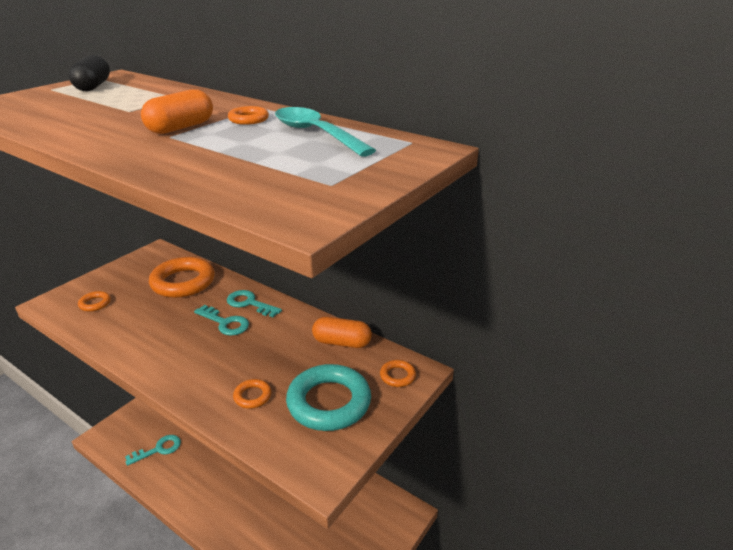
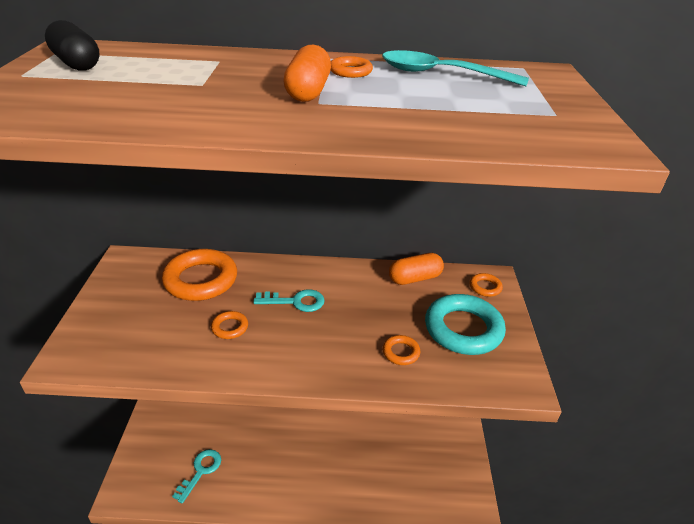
camera: 35 degrees left, 5 degrees up
orange ring [78,291,111,312] -> orange ring moved to [211,311,248,339]
turquoise key [227,290,282,317] -> none

